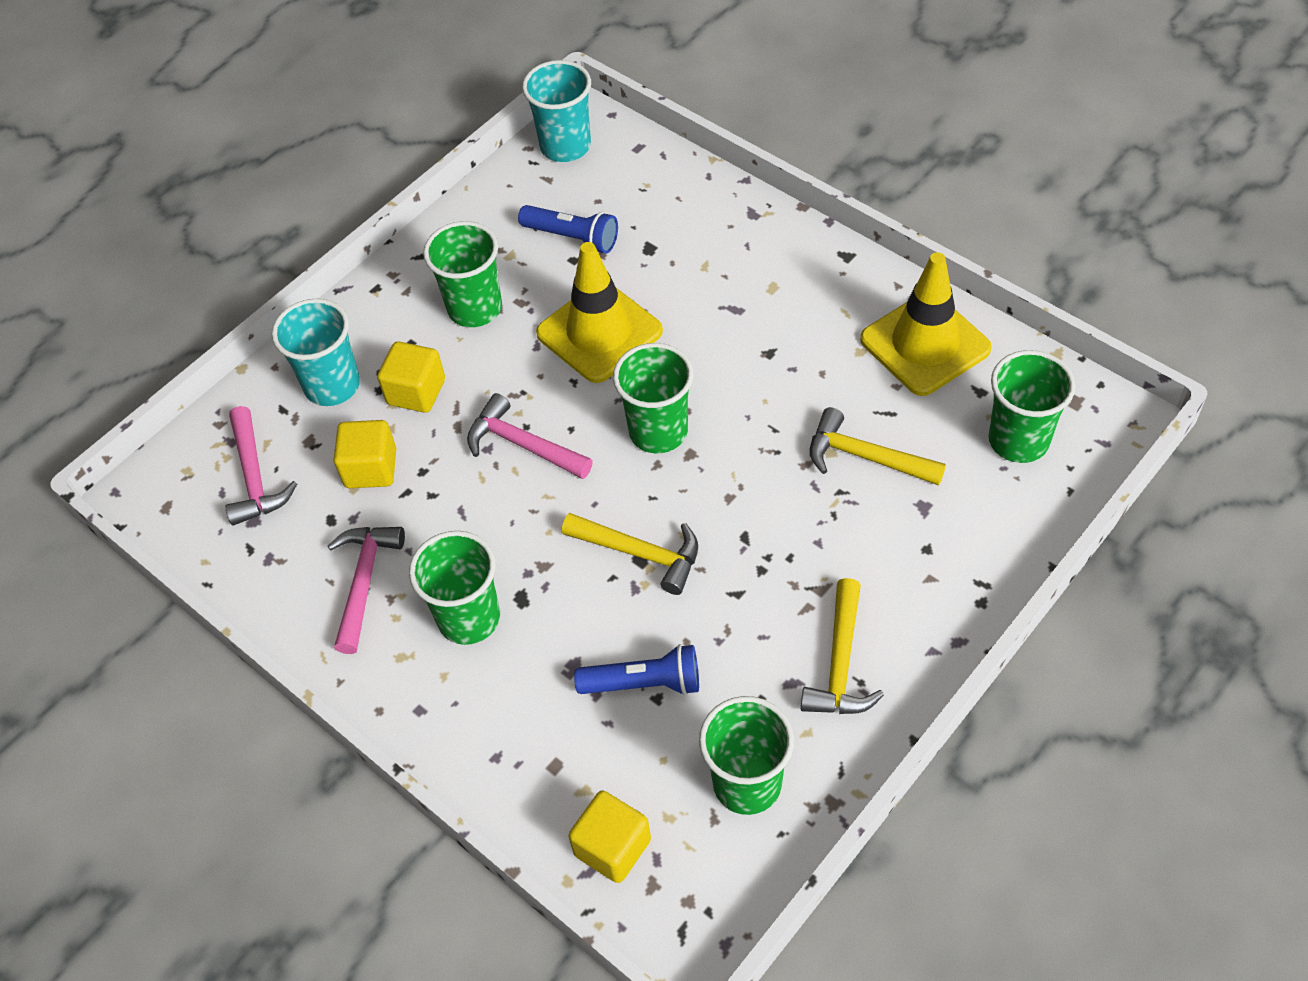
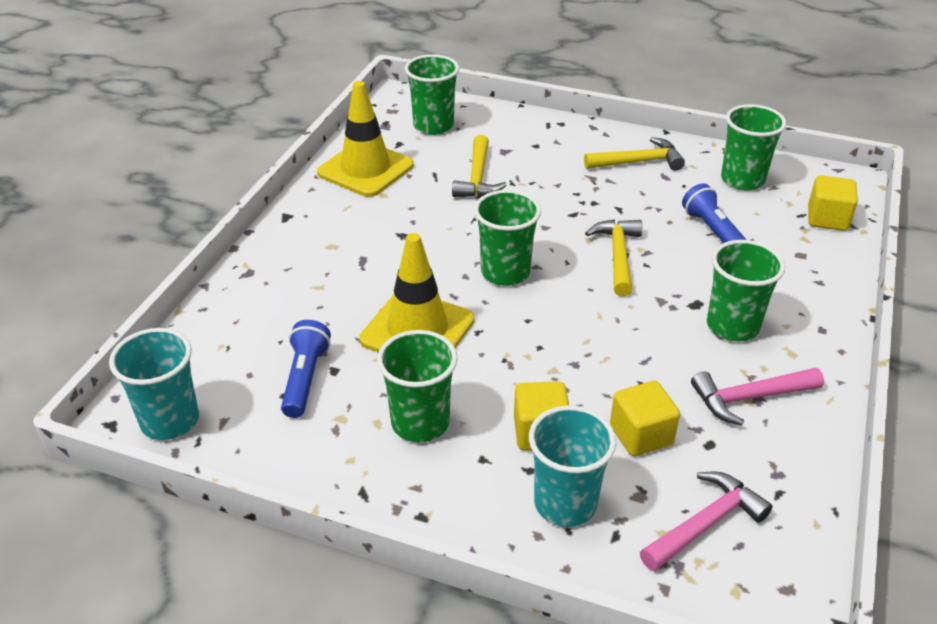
camera: 115 degrees left, 15 degrees down
pink hammer [467,393,593,479] -> none

